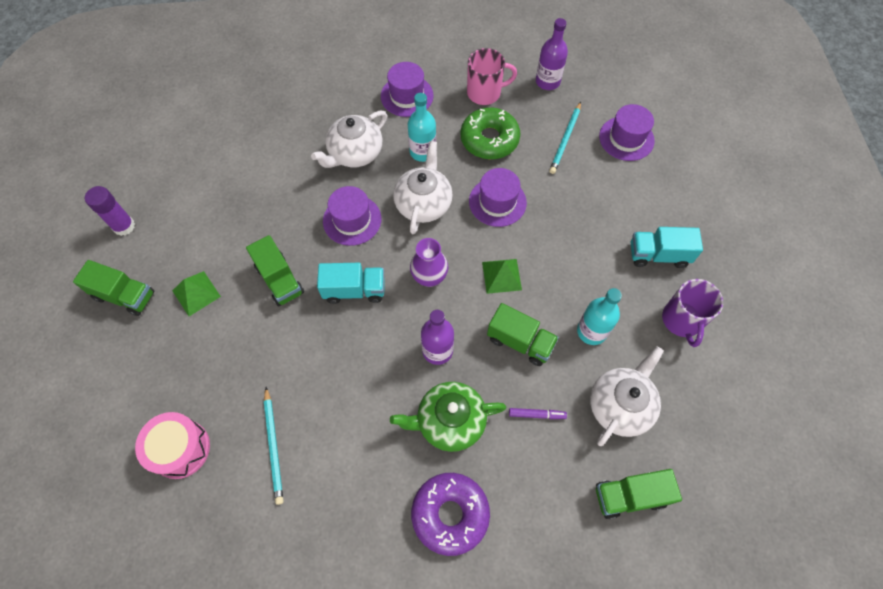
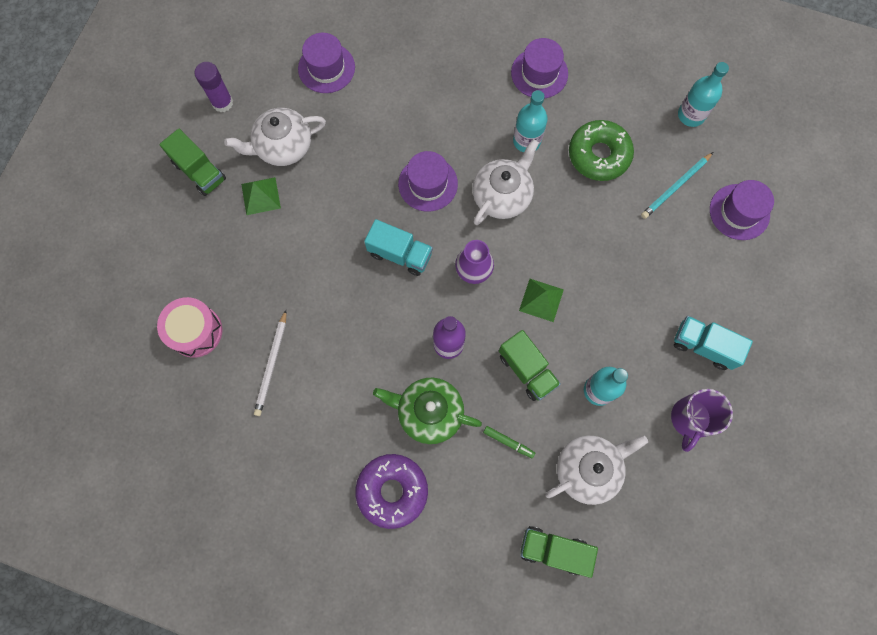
camera: 25 degrees right, 10 degrees up
green truck [246,235,304,307] -> none
turquoise pencil [264,387,284,505] -> white pencil [254,310,287,416]
white teapot [311,111,387,168] -> white teapot moved to [224,108,326,166]
pink mug [467,48,517,105] -> none
purple hat [469,168,527,227] -> purple hat moved to [298,33,355,93]
purple marker [509,408,567,419] -> green marker [483,426,535,459]
purple bottle [536,18,568,90] -> turquoise bottle [678,62,729,127]

